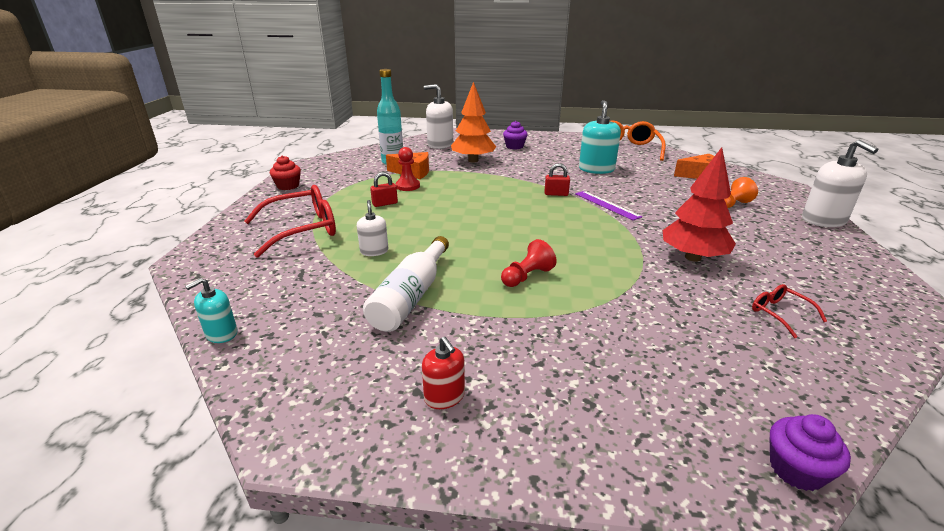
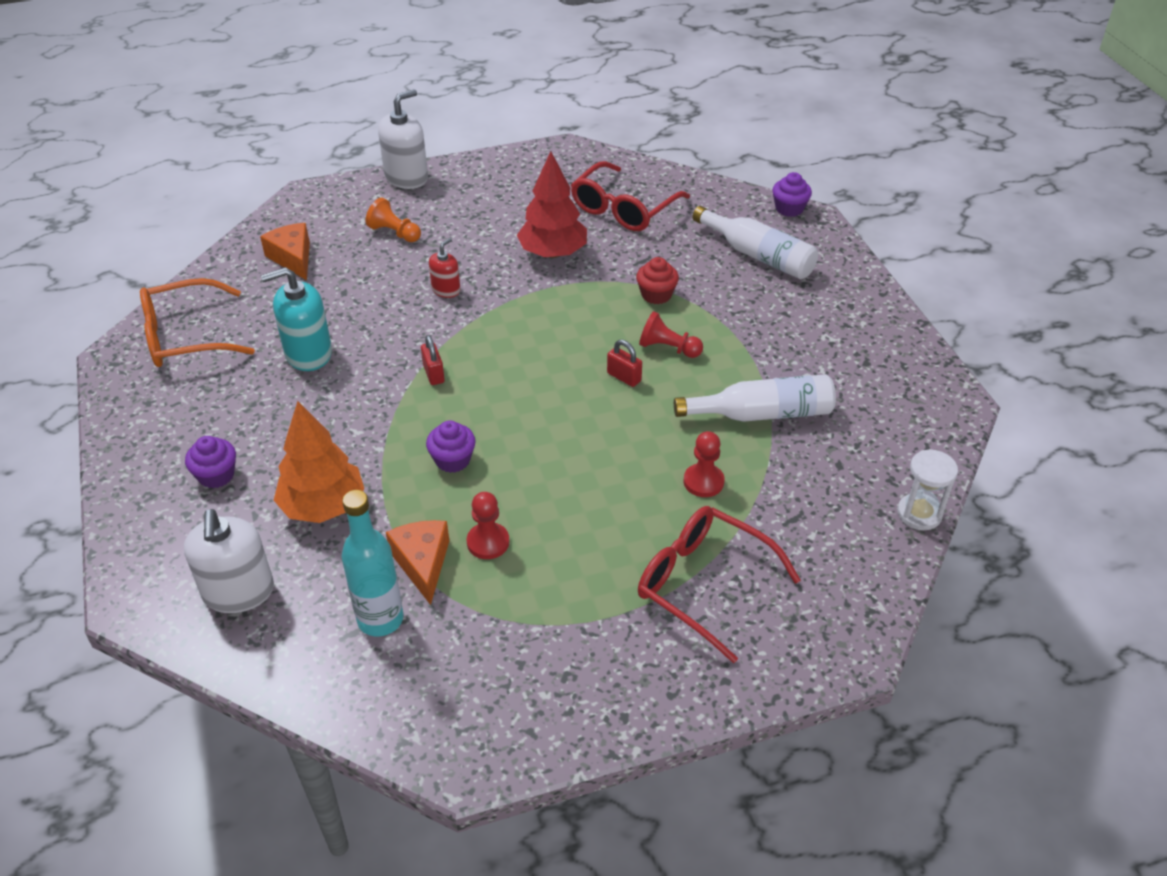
camera: 115 degrees left, 15 degrees up
turquoise soap dispenser [185,278,237,343] -> white hourglass [897,449,958,530]
red cupcake [270,155,301,190] -> red cupcake moved to [636,257,679,304]
white soap dispenser [357,200,388,256] -> red pawn [684,431,725,497]
red padlock [370,172,398,207] -> red padlock moved to [607,340,642,387]
red soap dispenser [422,336,465,409] -> red soap dispenser moved to [429,238,460,298]
purple ruler [575,191,642,220] -> none
red glasses [752,284,827,338] -> red glasses [571,161,690,231], size x2.09
none -> purple cupcake [426,421,476,473]
none -> white bottle [692,206,818,279]

